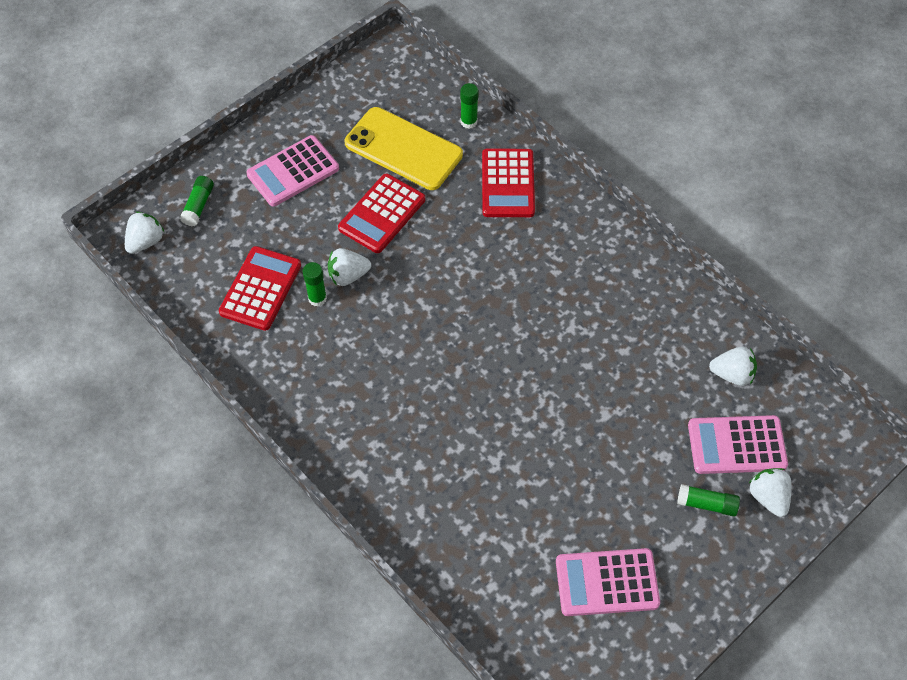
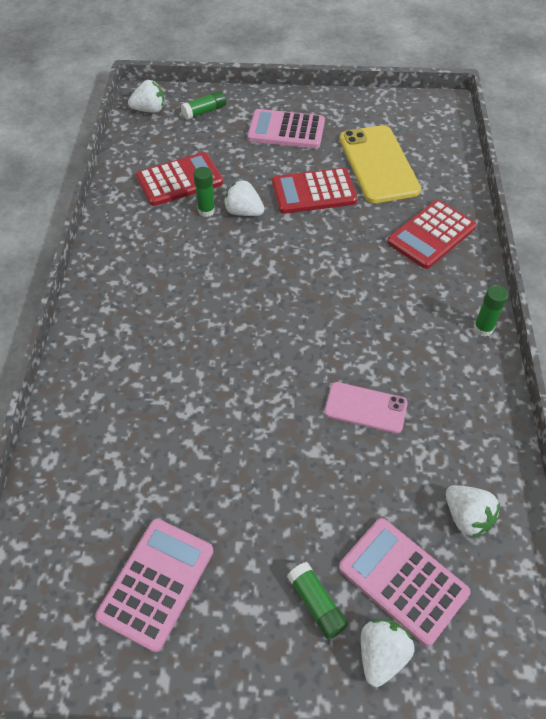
camera: 45 degrees right, 5 degrees down
green glue stick [460,83,479,129] -> green glue stick moved to [474,285,509,337]
pink calculator [556,548,660,616] -> pink calculator turned 75 degrees clockwise [95,519,213,652]
none -> pink phone [324,382,408,433]

